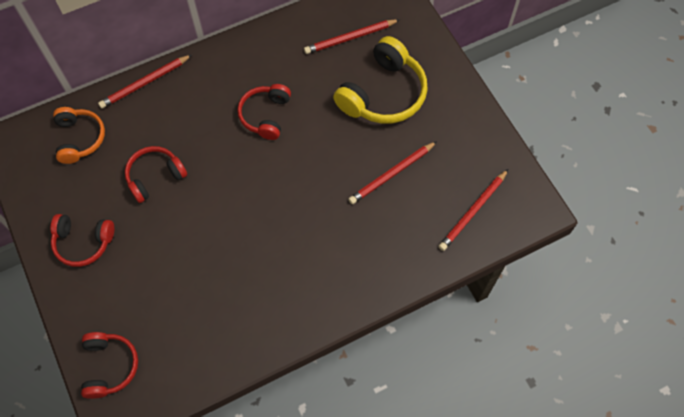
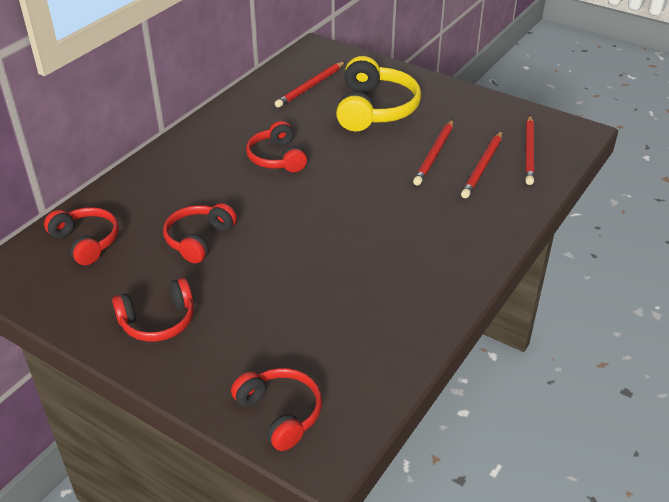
camera: 30 degrees left, 25 degrees down
orange headphones [53,107,105,164] -> red headphones [44,207,119,265]
red pencil [98,55,192,108] -> red pencil moved to [461,131,502,198]

